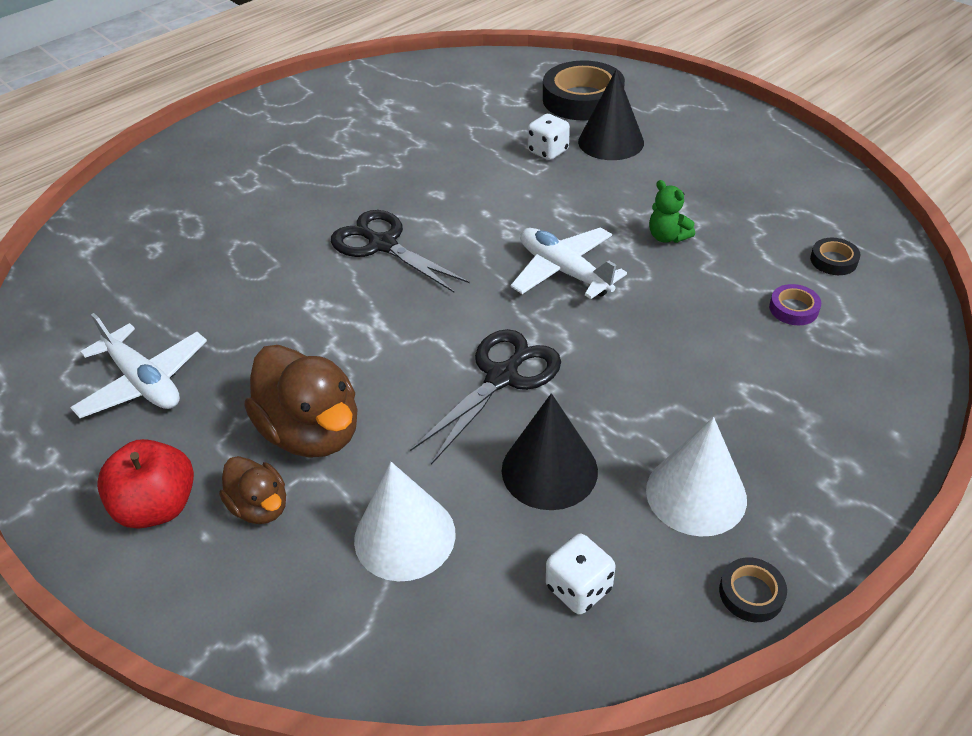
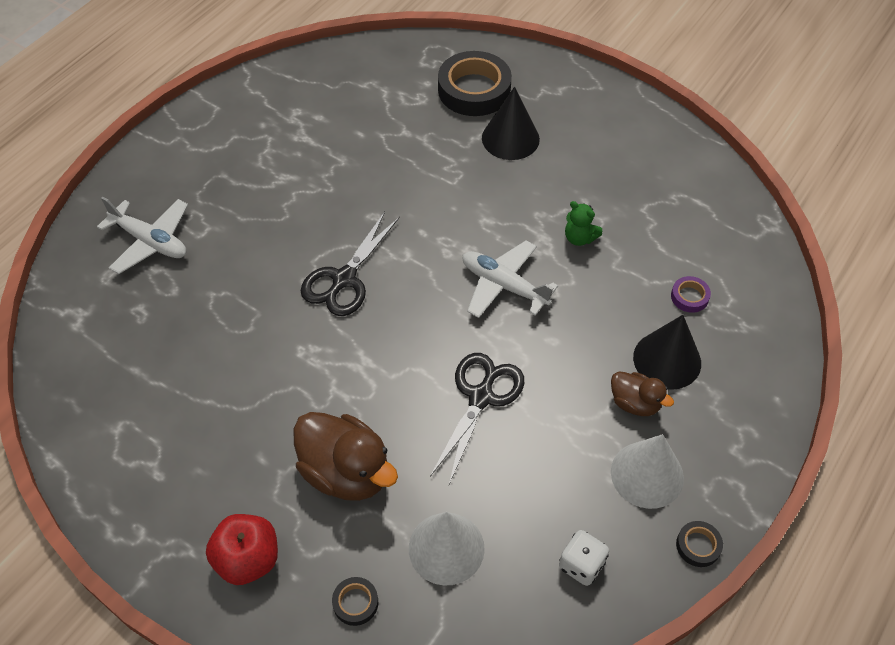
camera: 15 degrees left, 10 degrees up
white plane [70,313,207,418] -> white plane moved to [97,197,188,274]
brown duck [219,456,286,524] -> brown duck moved to [611,372,674,416]
black scissors [331,210,469,292] -> black scissors turned 90 degrees counterclockwise [301,212,400,316]
black cone [502,393,598,510] -> black cone moved to [633,315,701,390]
white dice [528,114,570,160] -> none
black tape [810,238,861,275] -> black tape moved to [332,577,378,626]

